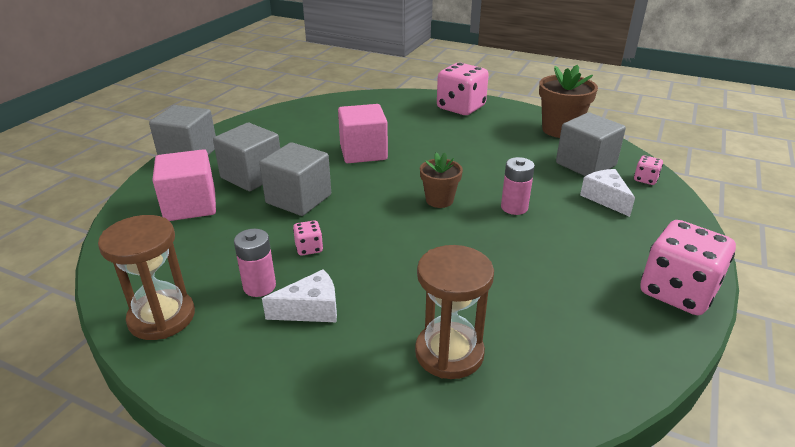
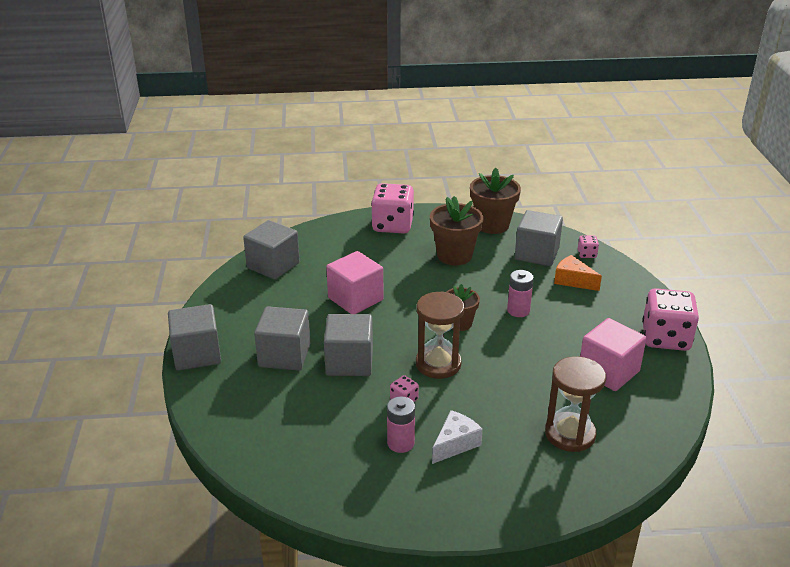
camera: 30 degrees left, 0 degrees up
brown hourglass [98,215,195,340] -> brown hourglass moved to [416,291,465,379]
pink cube [152,149,216,221] -> pink cube moved to [580,318,647,391]
white cheese [580,169,635,217] -> orange cheese [554,255,602,291]
none -> grey cube [243,220,300,280]
none -> brown flower pot [430,196,483,265]

